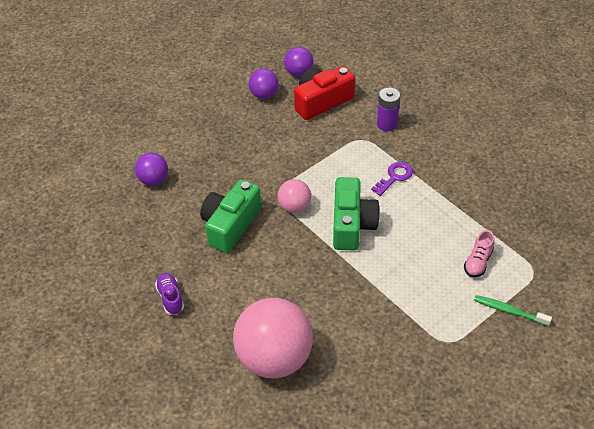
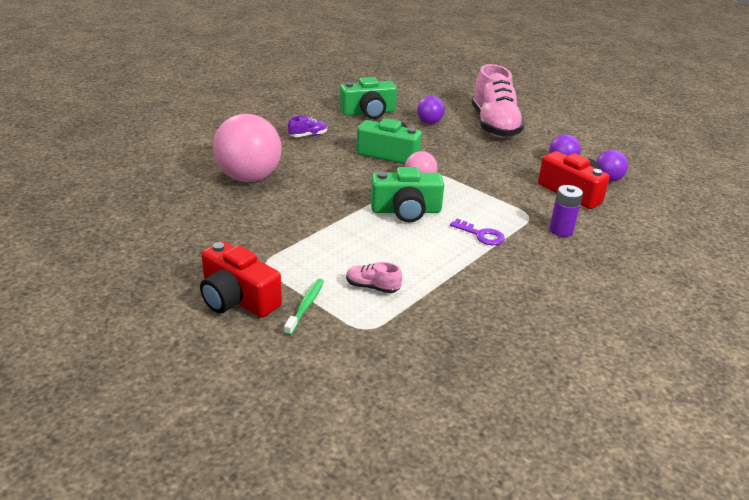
camera: 80 degrees right, 15 degrees down
none -> red camera [200,241,282,318]
none -> green camera [340,77,397,119]
none -> pink shoe [472,64,525,138]

